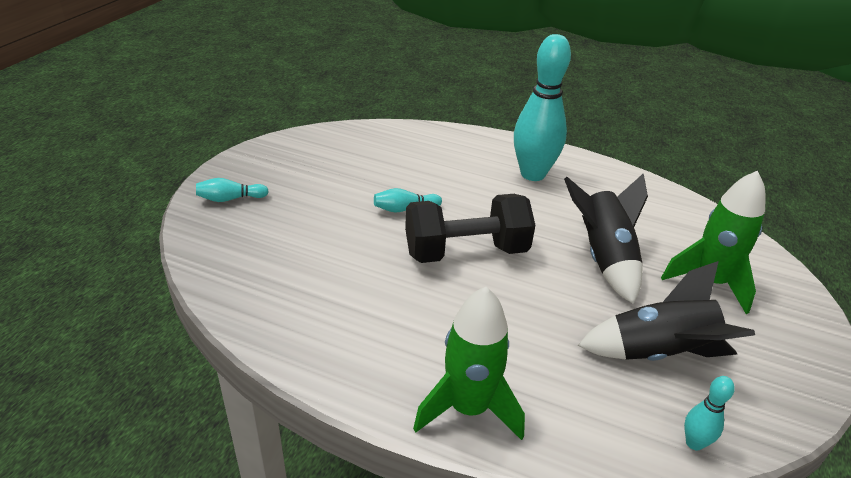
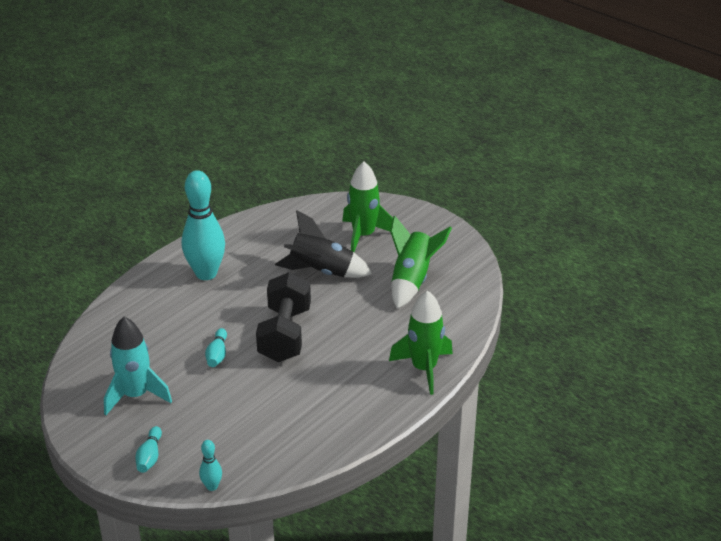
camera: 70 degrees left, 0 degrees up
black rocket [578,261,755,361] -> green rocket [391,215,452,309]
turquoise bowling pin [684,376,735,450] -> turquoise bowling pin moved to [199,440,222,491]
none -> turquoise rocket [104,317,172,415]

